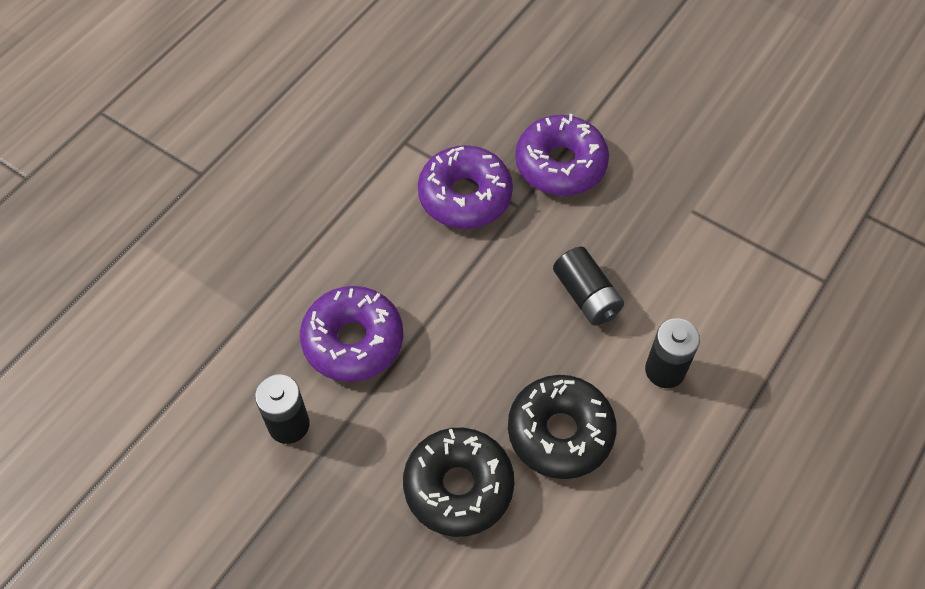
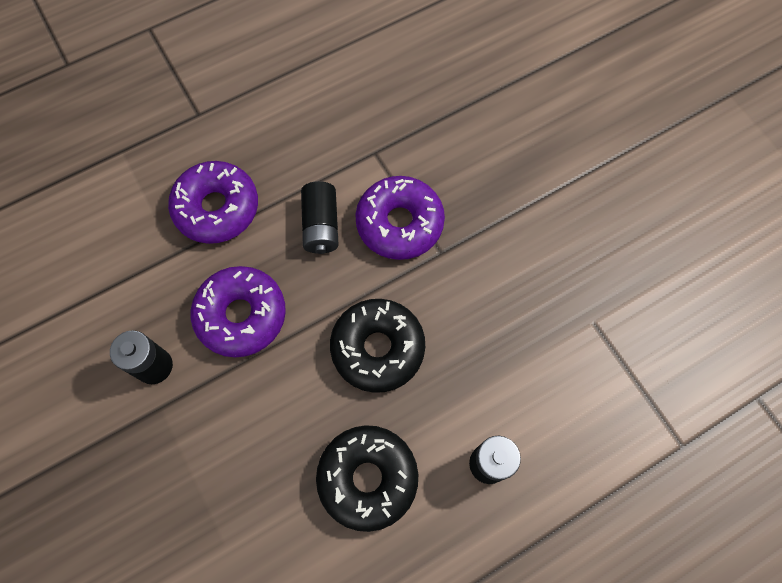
camera: 25 degrees right, 10 degrees up
black donut [403,428,514,537] -> black donut moved to [330,299,425,393]
purple donut [515,114,609,196] -> purple donut moved to [168,161,258,244]
black battery [553,247,624,326] -> black battery moved to [301,181,339,254]

